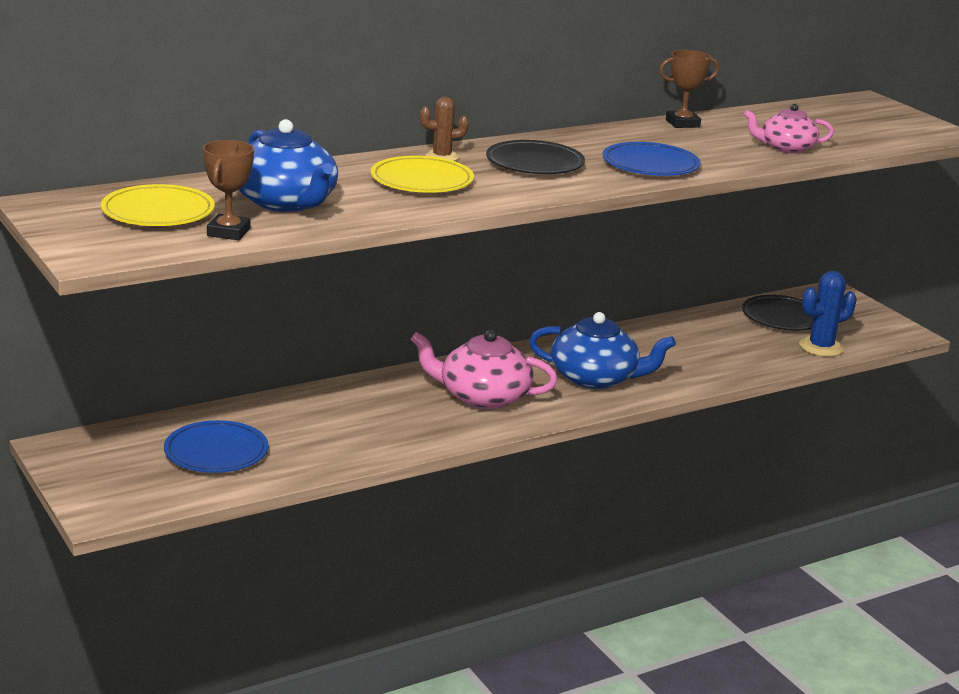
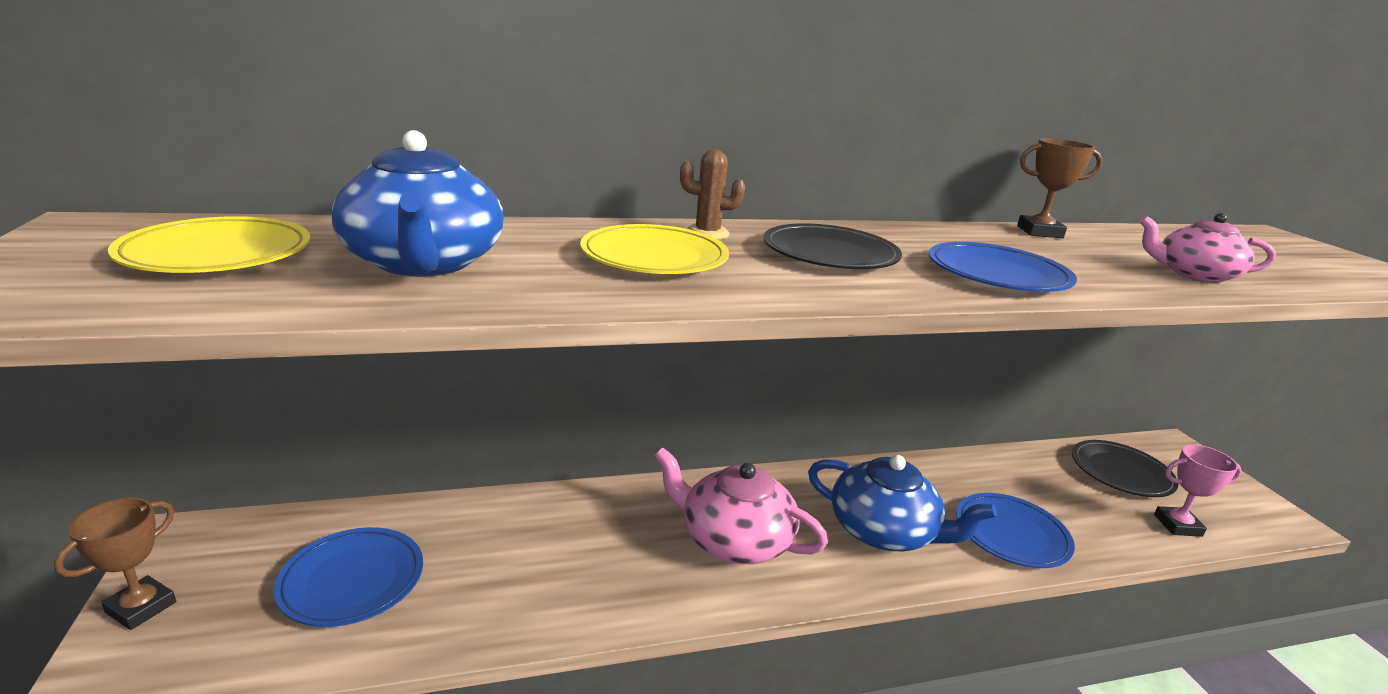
camera: 15 degrees right, 0 degrees up
brown trophy [203,140,254,240] -> brown trophy moved to [54,498,176,630]
blue cactus [799,271,857,357] -> pink trophy [1154,444,1242,537]
none -> blue plate [956,493,1075,568]

